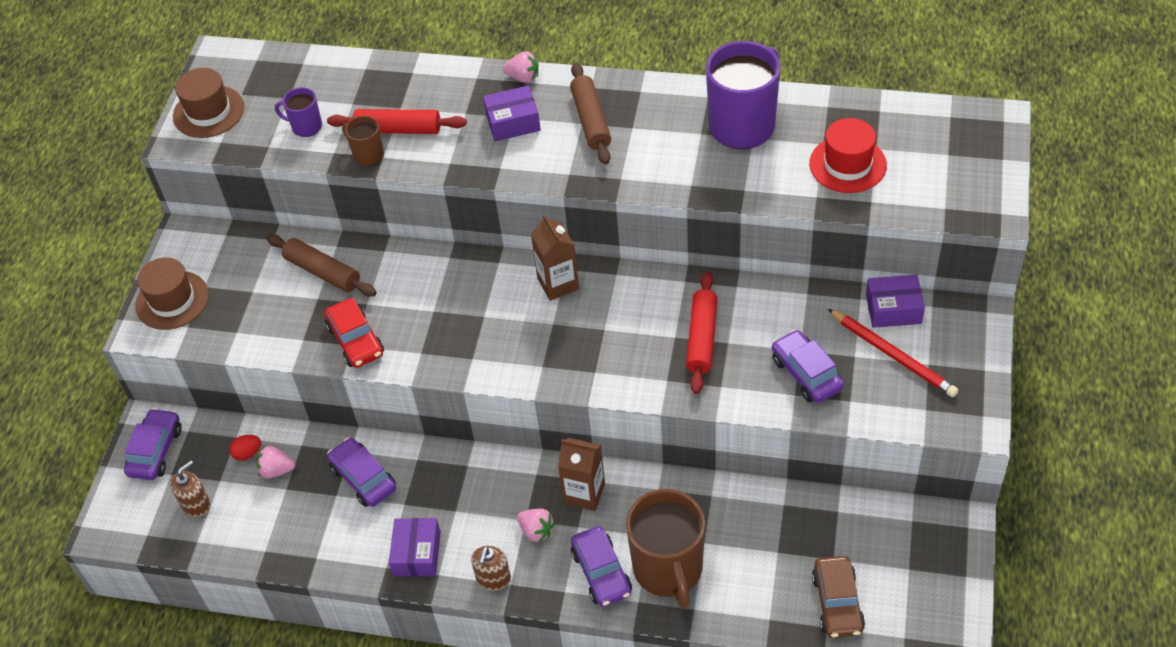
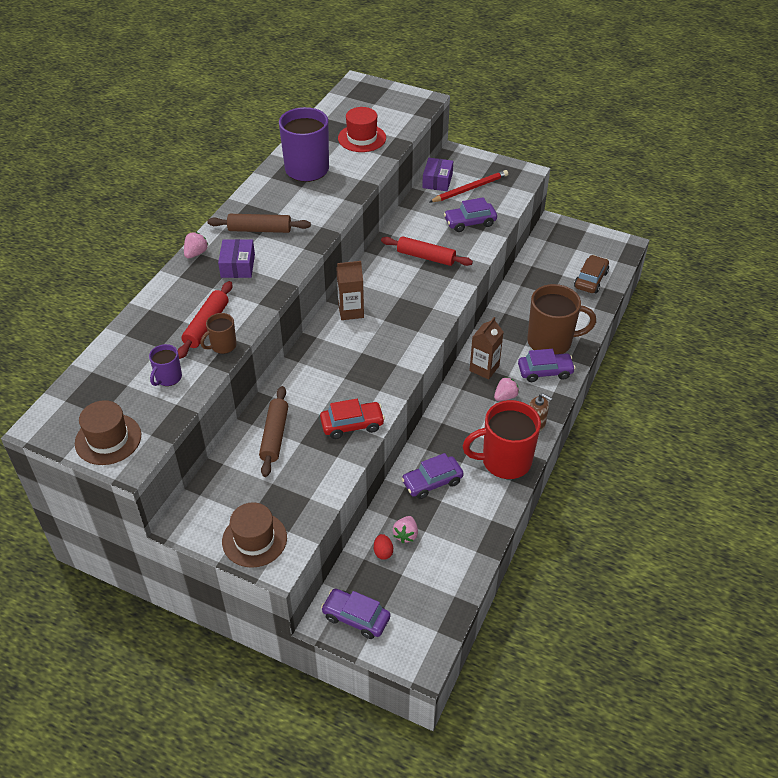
camera: 80 degrees left, 5 degrees down
brown soap dispenser [170,460,211,517] -> none
brown rolling pin [266,234,377,297] -> brown rolling pin turned 45 degrees counterclockwise [259,386,288,477]
purple box [389,518,441,577] -> red mug [463,400,541,479]
brown car [812,556,865,638] -> brown car turned 75 degrees counterclockwise [574,255,609,293]

